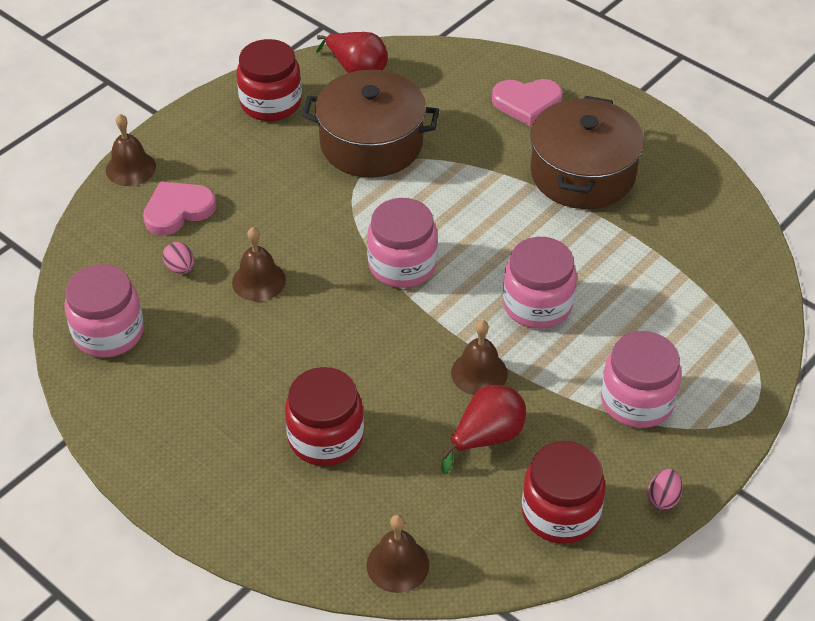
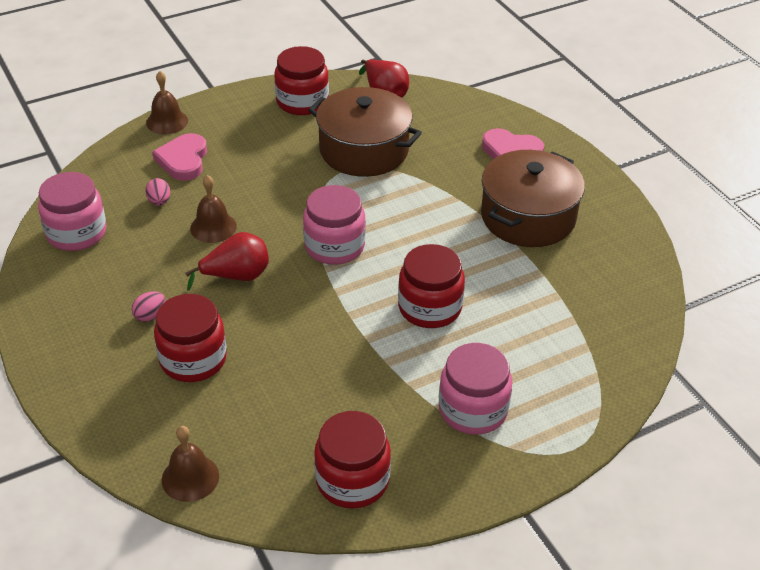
camera: 20 degrees right, 5 degrees down
pink heart [143,181,216,236] -> pink heart turned 75 degrees counterclockwise [152,133,207,181]
red pear [441,385,526,474] -> red pear moved to [185,232,269,291]
brown bell [451,320,508,395] -> none
pink jar [503,237,577,329] -> red jar [398,244,465,328]
pink egg [648,469,682,510] -> pink egg moved to [132,291,165,322]

